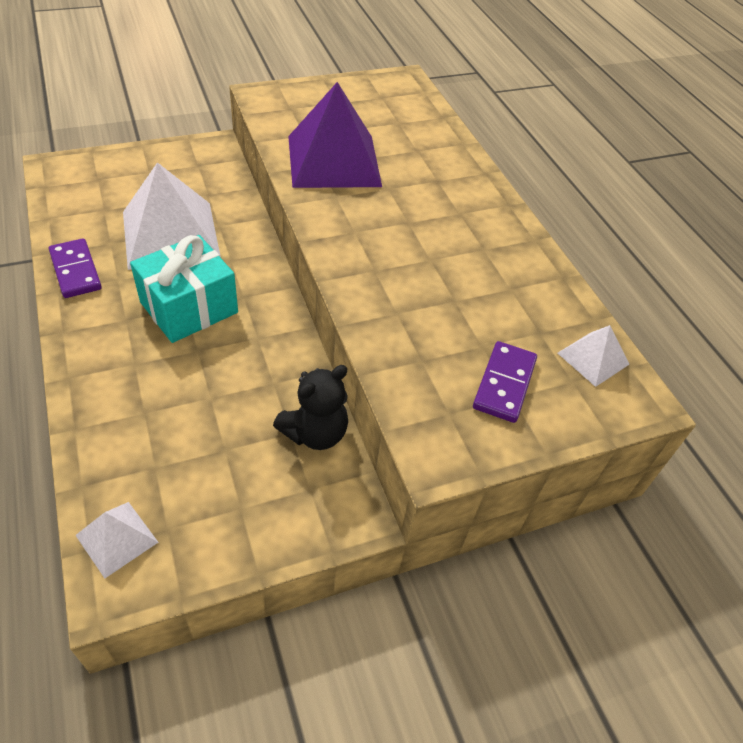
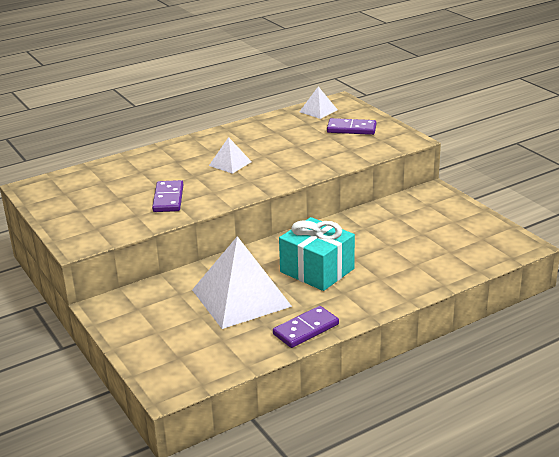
camera: 95 degrees left, 20 degrees down
white pyramid [76,502,159,579] -> white pyramid moved to [209,137,252,174]
black teddy bear [273,365,348,450] -> none
purple pyramid [288,82,382,188] -> purple domino [152,180,183,212]

